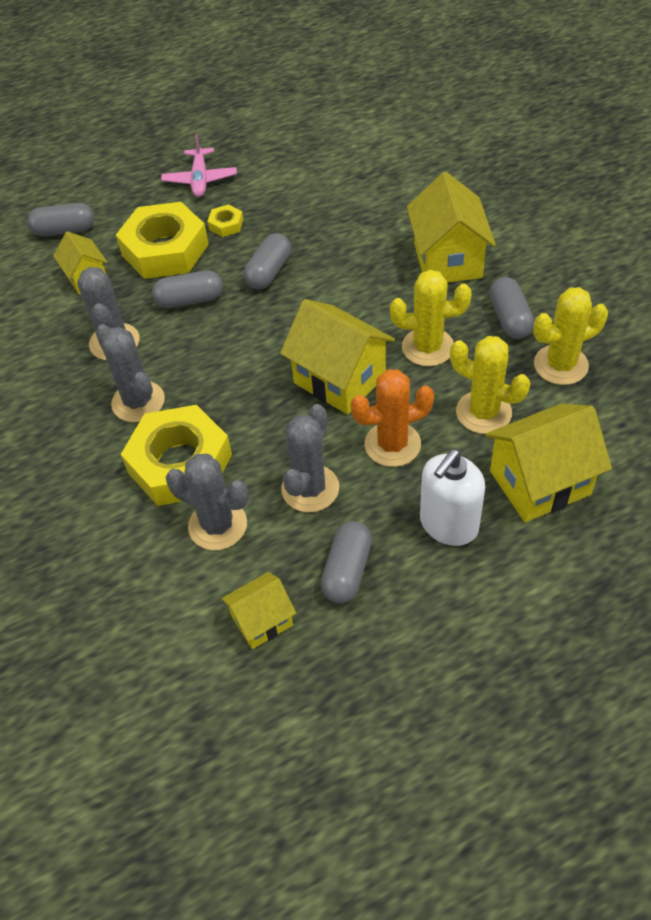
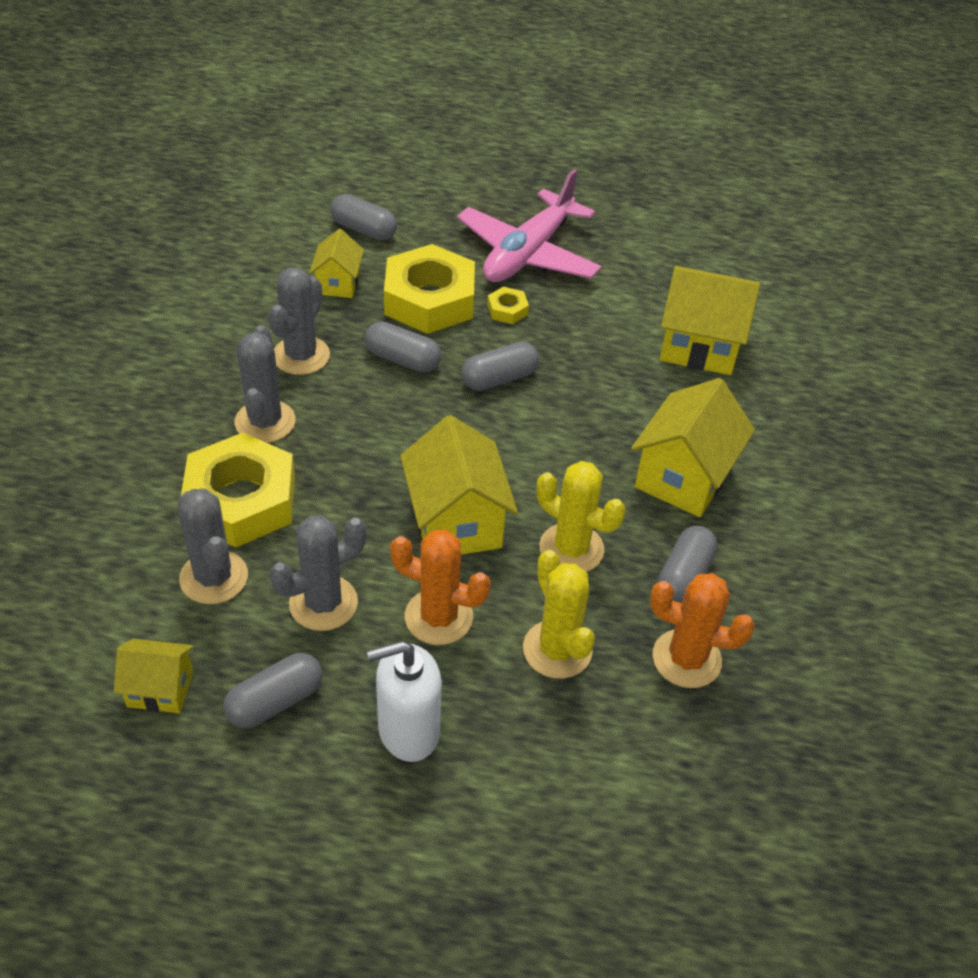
camera: 30 degrees right, 5 degrees down
pink plane [161,134,237,197] -> pink plane [457,169,602,282], size x1.78
yellow house [485,404,612,522] -> yellow house moved to [660,266,760,375]
yellow cactus [533,287,608,385] -> orange cactus [650,573,755,688]

